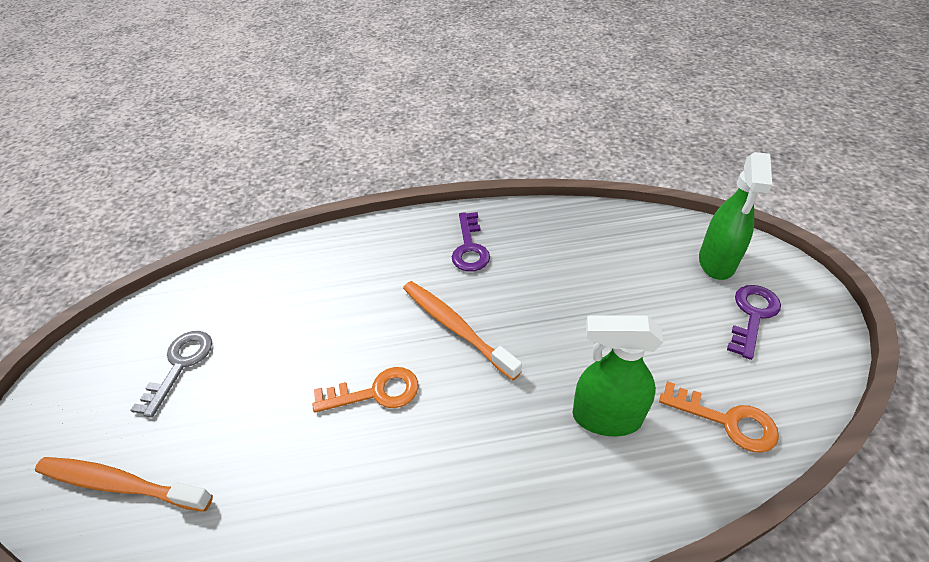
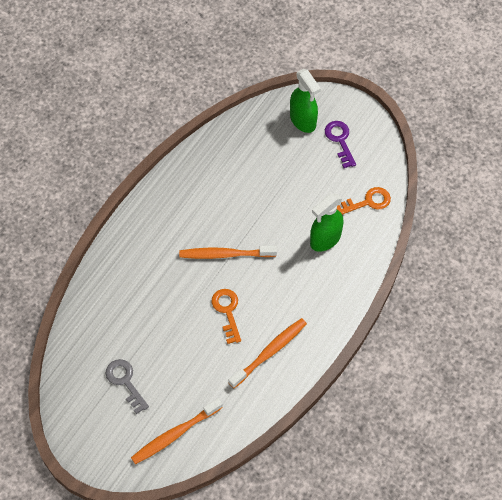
camera: 50 degrees left, 15 degrees up
orange key [313,367,419,413] -> orange key turned 45 degrees counterclockwise [211,289,241,344]
purple key [452,212,490,271] -> none
none -> orange toothbrush [229,318,307,388]

